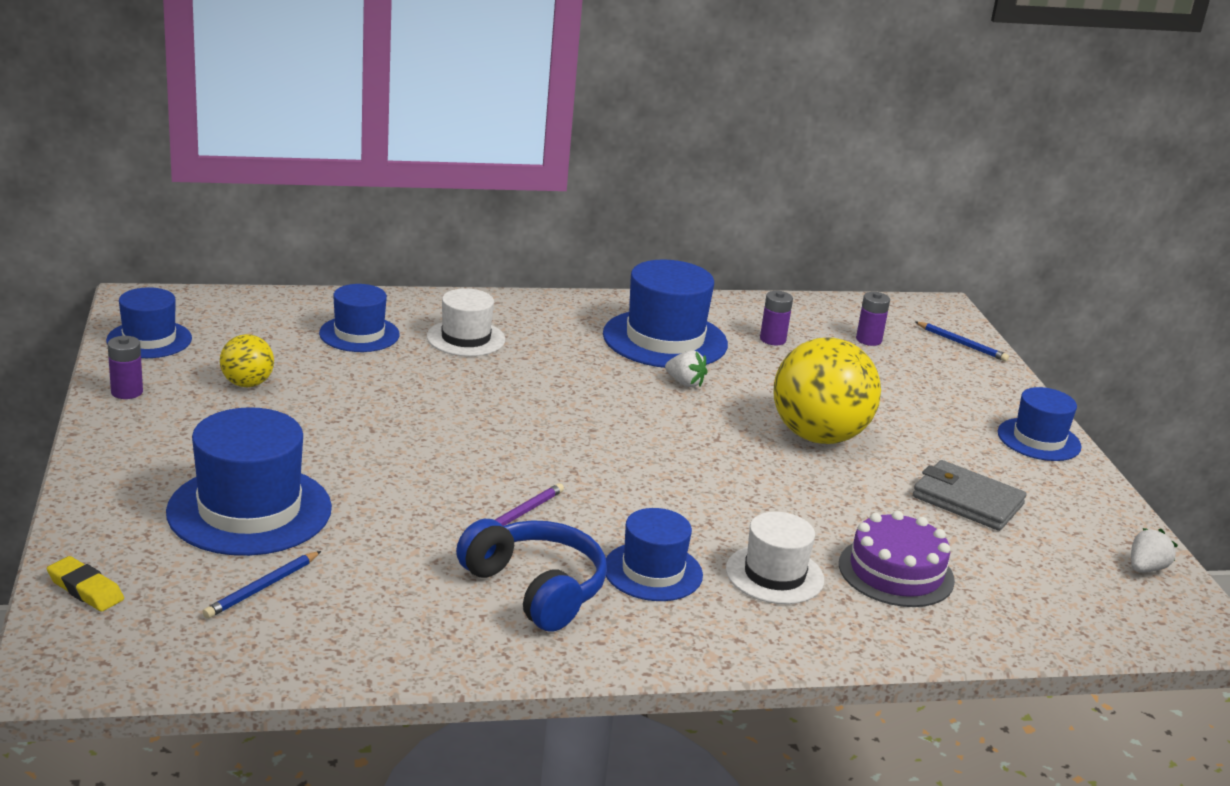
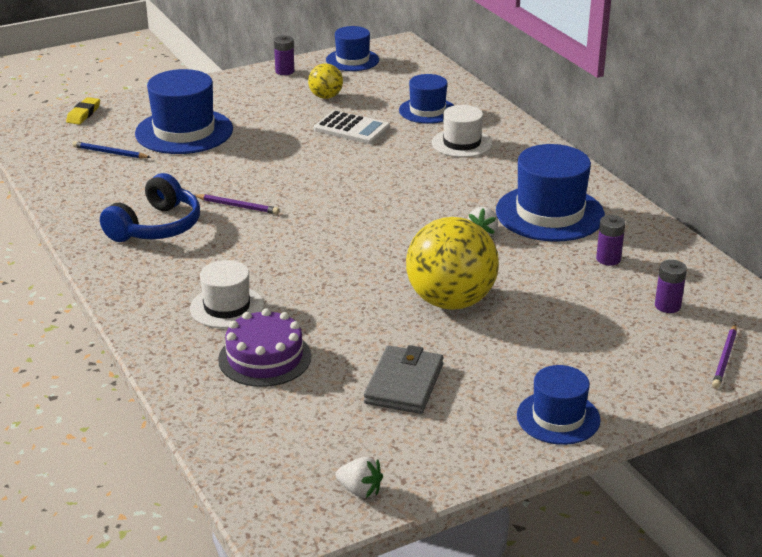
camera: 75 degrees right, 5 degrees up
blue hat [606,508,703,601] -> none
blue pencil [915,322,1009,361] -> purple pencil [712,324,737,388]
none -> white calculator [314,110,390,144]

